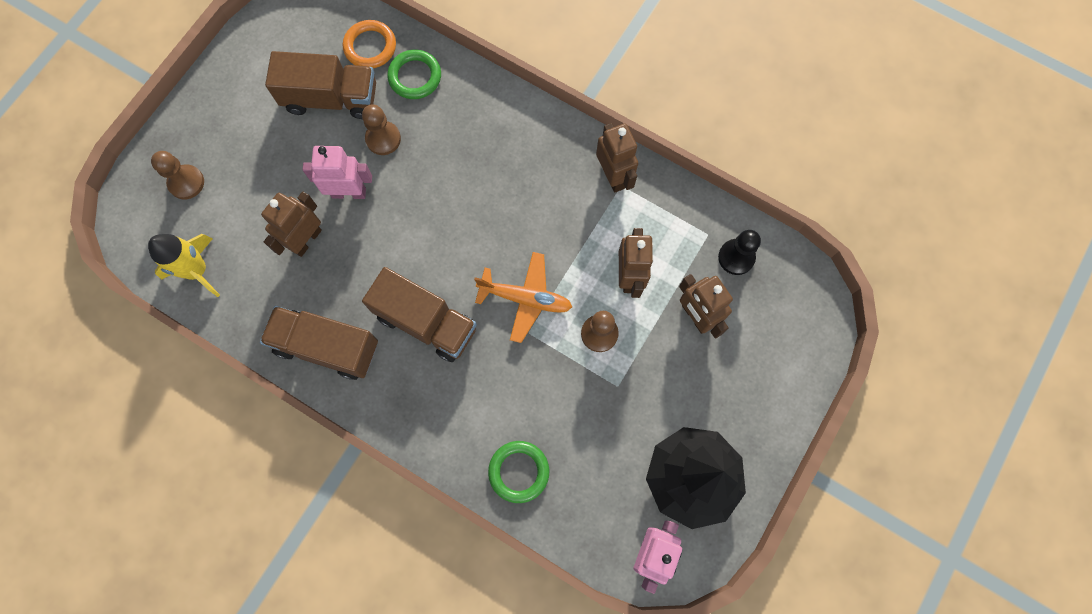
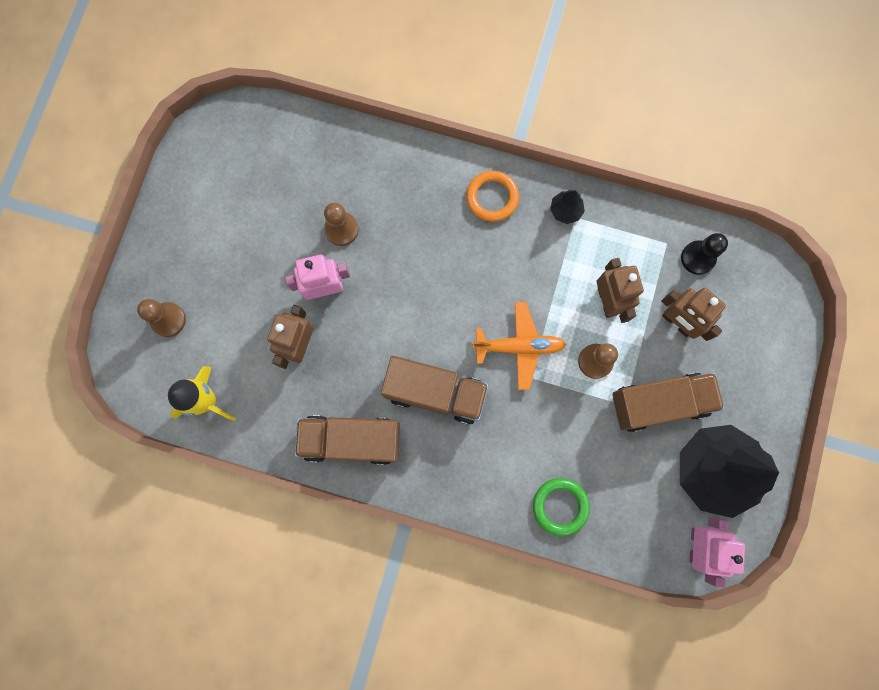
camera: 15 degrees left, 5 degrees up
brown truck [265,51,376,119] -> brown truck moved to [612,372,724,432]
orange ring [343,20,396,68] -> orange ring moved to [466,171,519,222]
green ring [387,50,441,99] -> none
brown robot [596,123,638,193] -> black tree [550,190,585,224]

